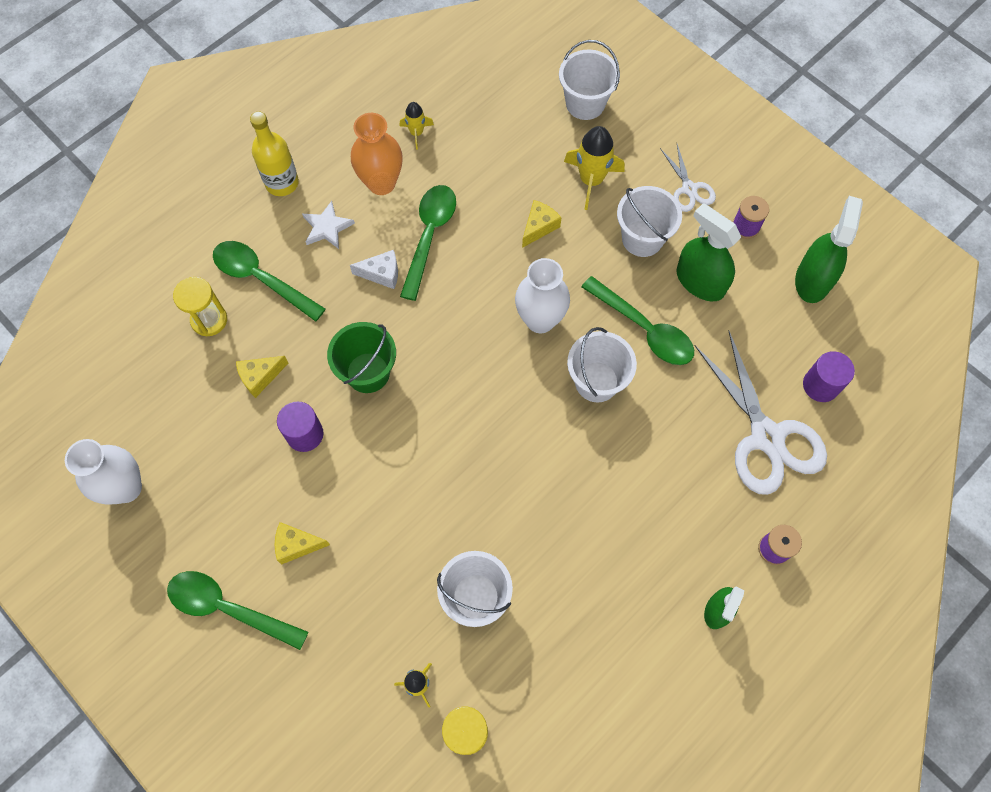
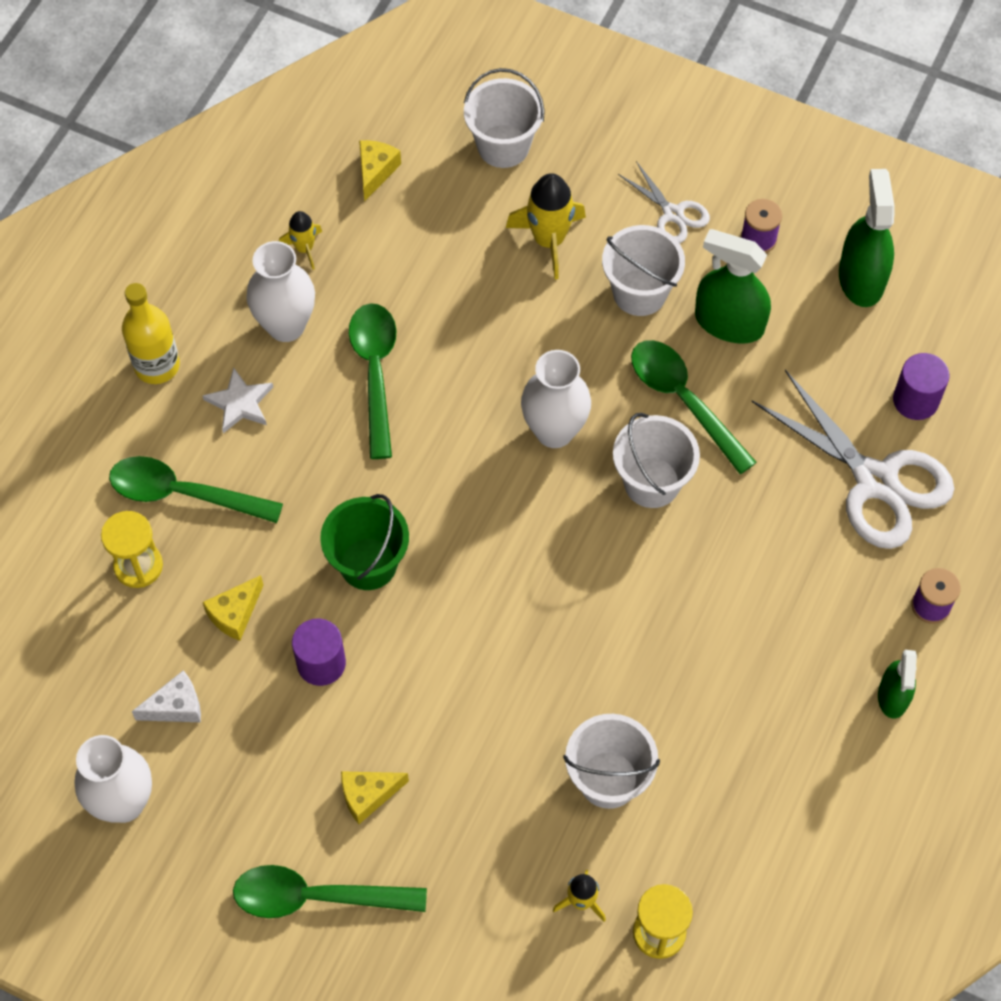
camera: 20 degrees left, 5 degrees down
white cheese [350,250,398,289] -> white cheese moved to [132,670,201,722]
orange vase [351,113,403,195] -> white vase [246,241,315,342]
yellow cheese [522,200,561,248] -> yellow cheese moved to [359,140,401,202]
green spoon [582,276,694,365] -> green spoon turned 150 degrees counterclockwise [631,340,757,474]

